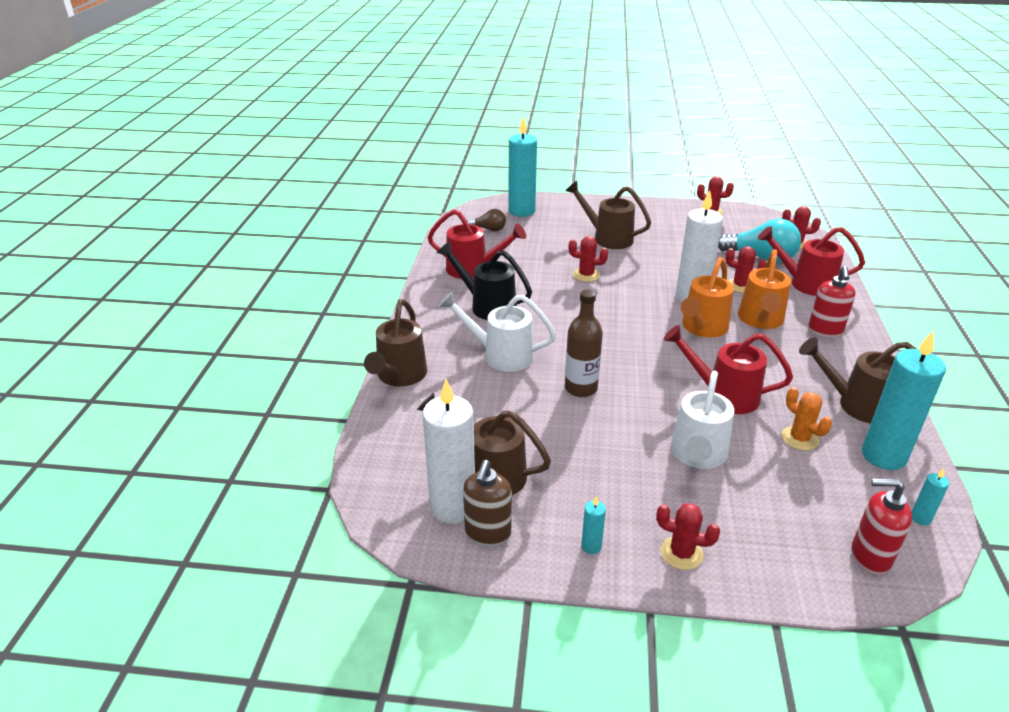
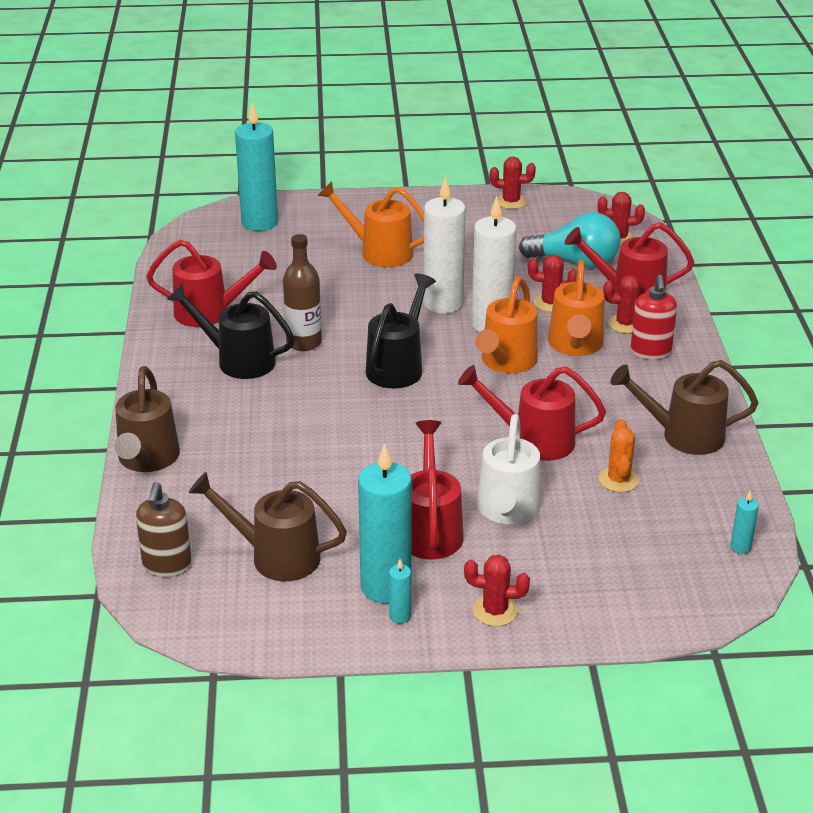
camera: 10 degrees left, 0 degrees up
white candle [422,379,475,524] -> white candle moved to [423,176,466,314]
white watering can [439,292,556,372] -> none
brown soap dispenser [463,460,512,547] -> brown soap dispenser moved to [136,482,192,577]
brown light bulb [467,209,506,232] -> none
brown watering can [565,181,651,249] -> orange watering can [317,181,424,267]
brown bottle [565,290,603,397] -> brown bottle moved to [283,234,322,351]
red cactus [569,236,608,282] -> red cactus moved to [603,275,650,334]
orange cactus [782,387,832,451] -> orange cactus turned 45 degrees clockwise [599,419,639,492]
red soap dispenser [851,479,912,575] -> none
turquoise candle [862,331,946,470] -> turquoise candle moved to [358,443,412,603]
none -> black watering can [366,273,436,389]
none -> red watering can [411,420,464,560]

